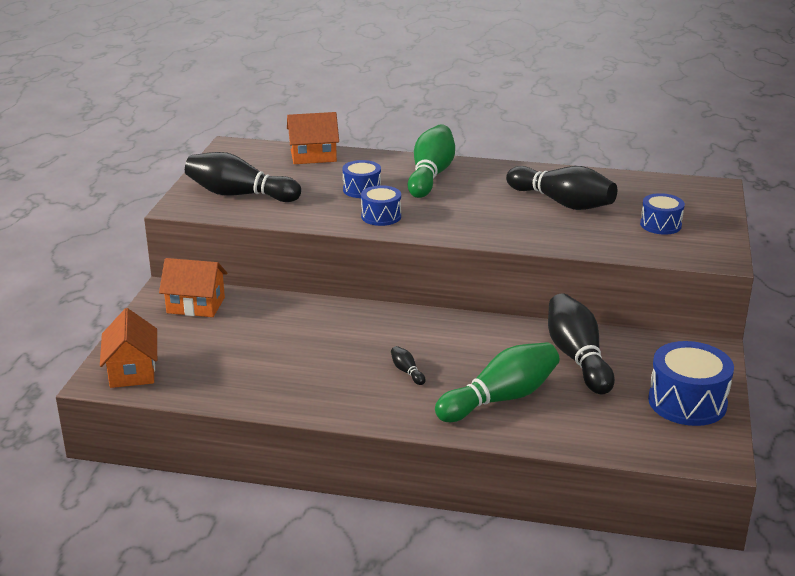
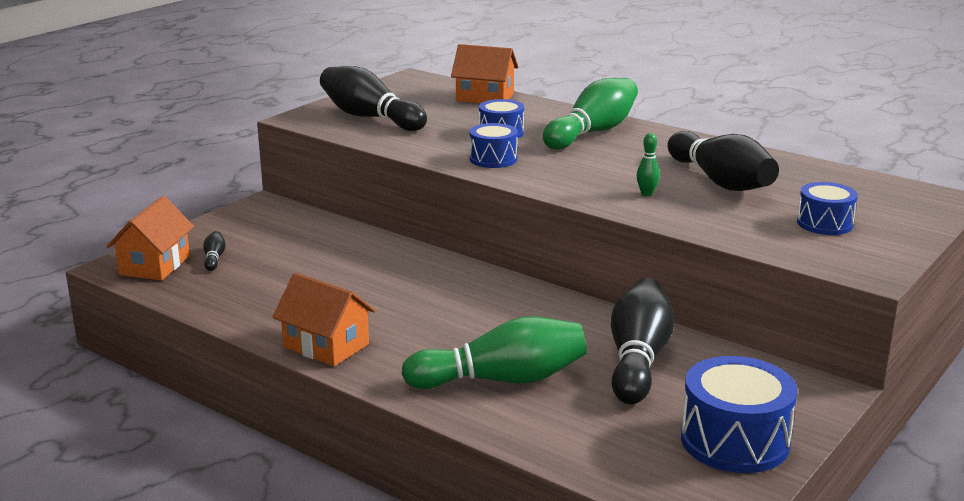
camera: 25 degrees right, 5 degrees down
orange house [159,258,227,317] -> orange house moved to [272,273,376,366]
black bowling pin [391,346,425,385] -> black bowling pin moved to [203,231,226,271]
none -> green bowling pin [637,133,660,196]

